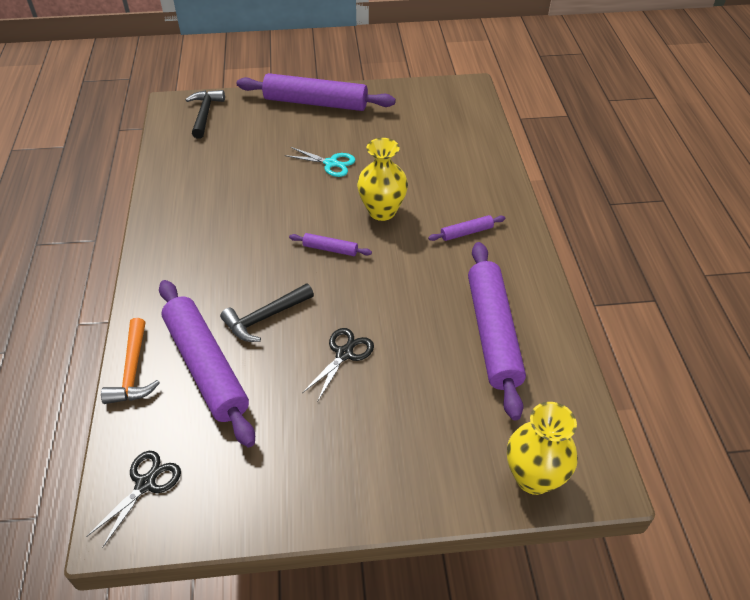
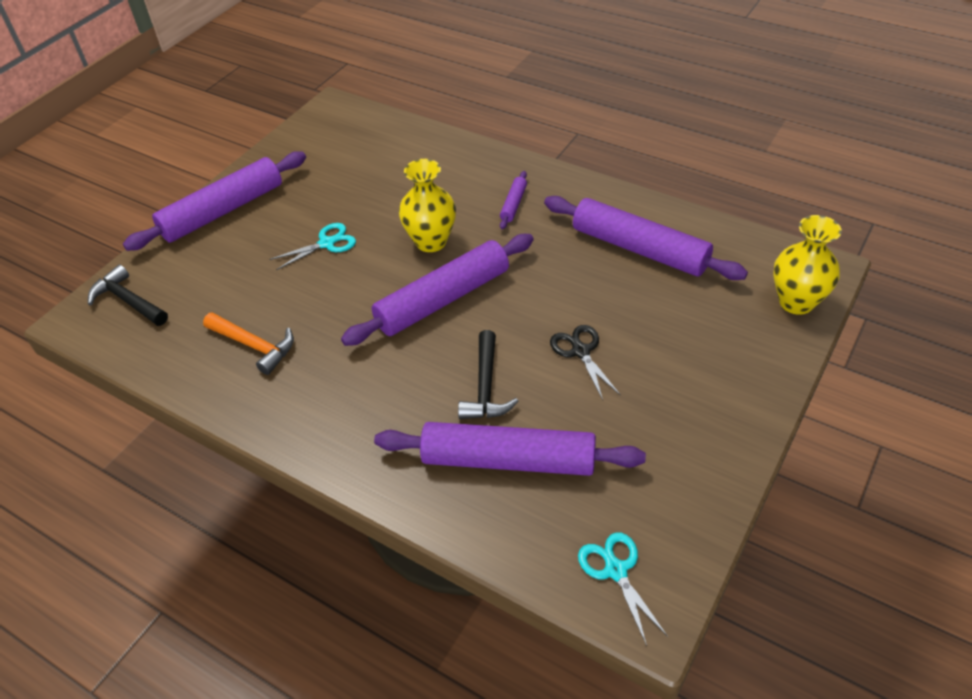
camera: 50 degrees left, 0 degrees up
black scissors [86,451,181,548] -> turquoise scissors [578,532,668,646]
orange hammer [101,318,160,404] -> orange hammer moved to [203,312,294,375]
purple rolling pin [289,233,372,256] -> purple rolling pin [341,234,534,346], size x2.31

